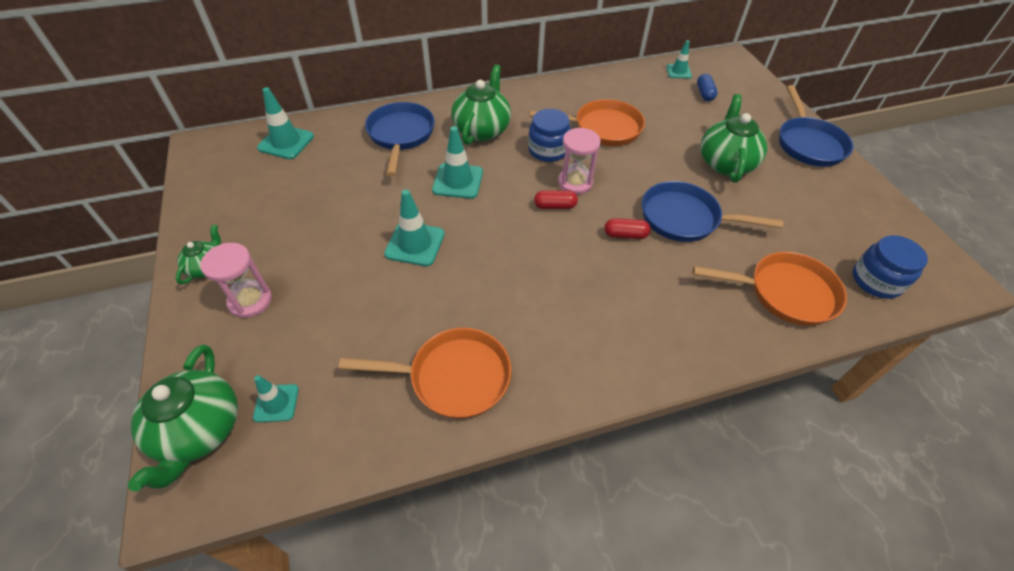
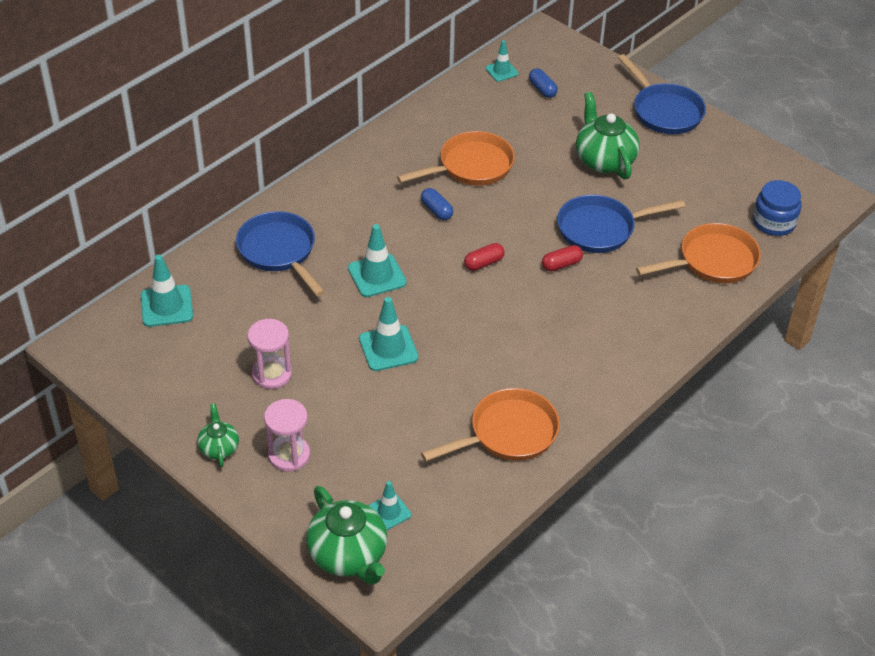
camera: 30 degrees left, 5 degrees down
green teapot [451,64,511,145] -> none
blue jar [528,109,571,162] -> blue capsule [421,188,453,220]
pink hourglass [558,128,601,194] -> pink hourglass moved to [247,319,292,389]

